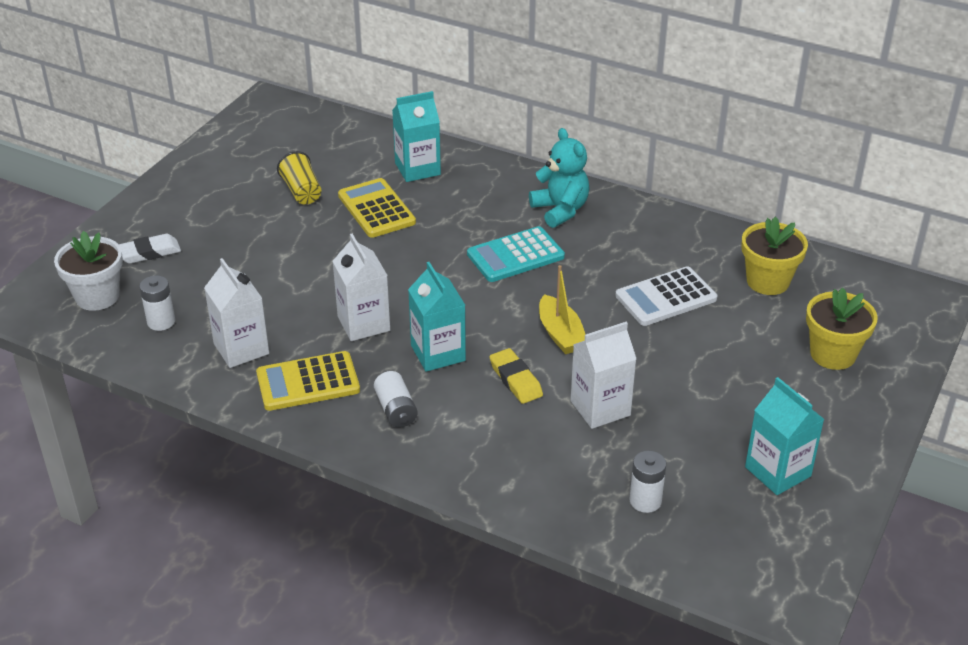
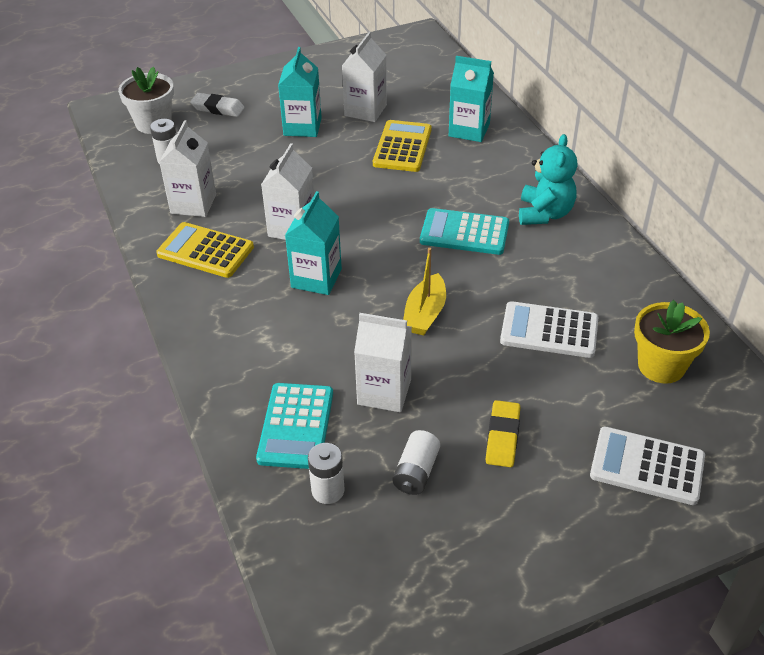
camera: 40 degrees right, 5 degrees up
yellow cup [277,151,321,205] -> white carton [342,32,387,122]
white battery [374,371,418,428] -> white battery moved to [392,430,440,495]
yellow eraser [489,348,543,404] -> yellow eraser moved to [486,400,520,467]
turquoise carton [745,377,825,495] -> turquoise carton moved to [278,47,322,137]
yellow flower pot [806,287,878,370] -> white calculator [590,427,705,505]
none -> turquoise calculator [256,383,333,469]

